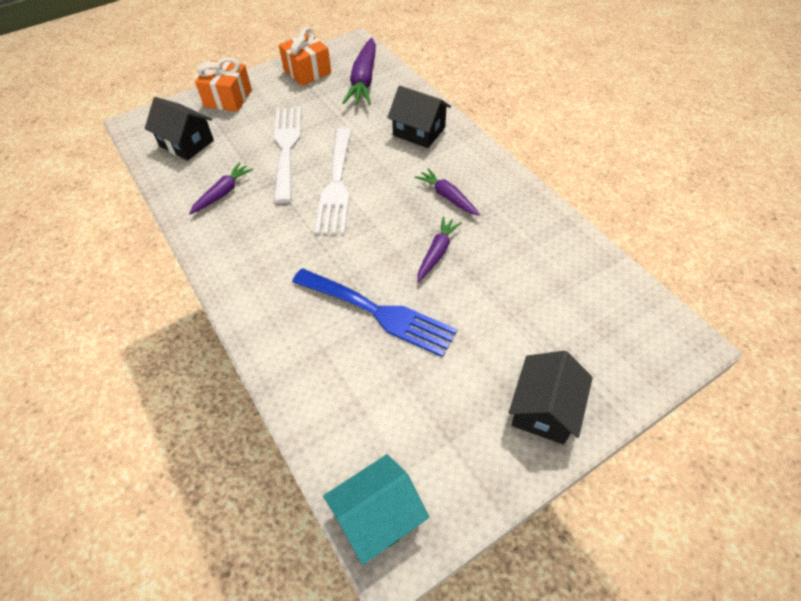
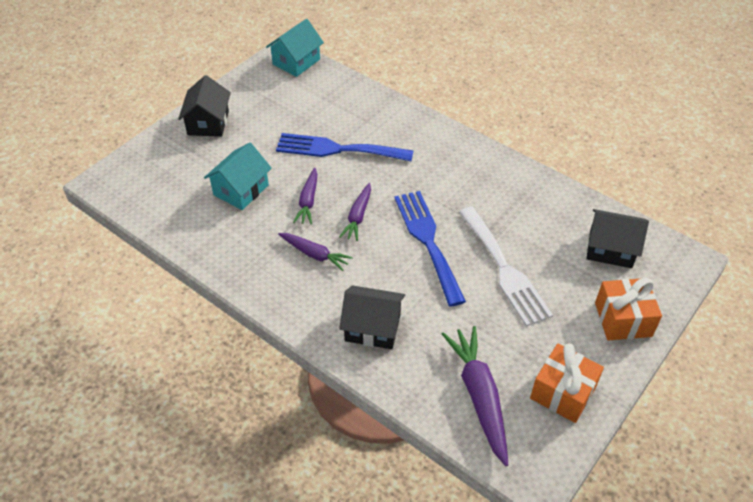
camera: 160 degrees right, 5 degrees down
purple carrot [189,162,253,214] -> purple carrot moved to [339,183,371,241]
white fork [315,127,351,234] -> blue fork [394,191,466,307]
none -> turquoise house [204,143,272,210]

